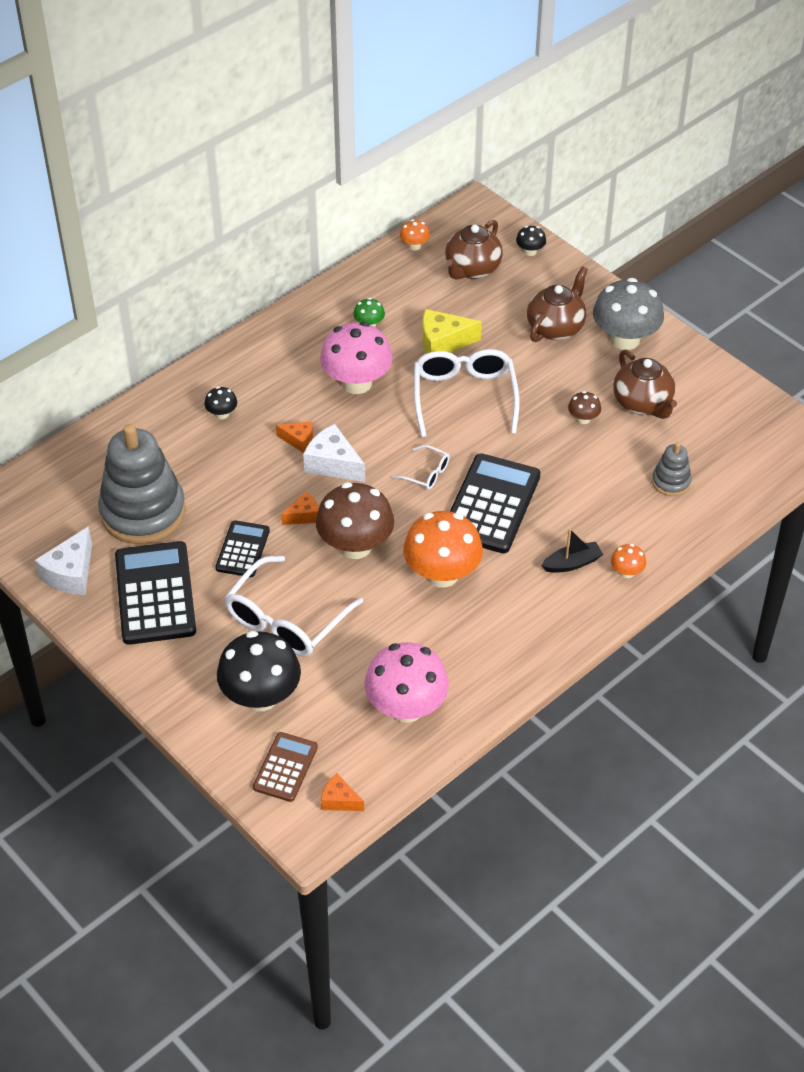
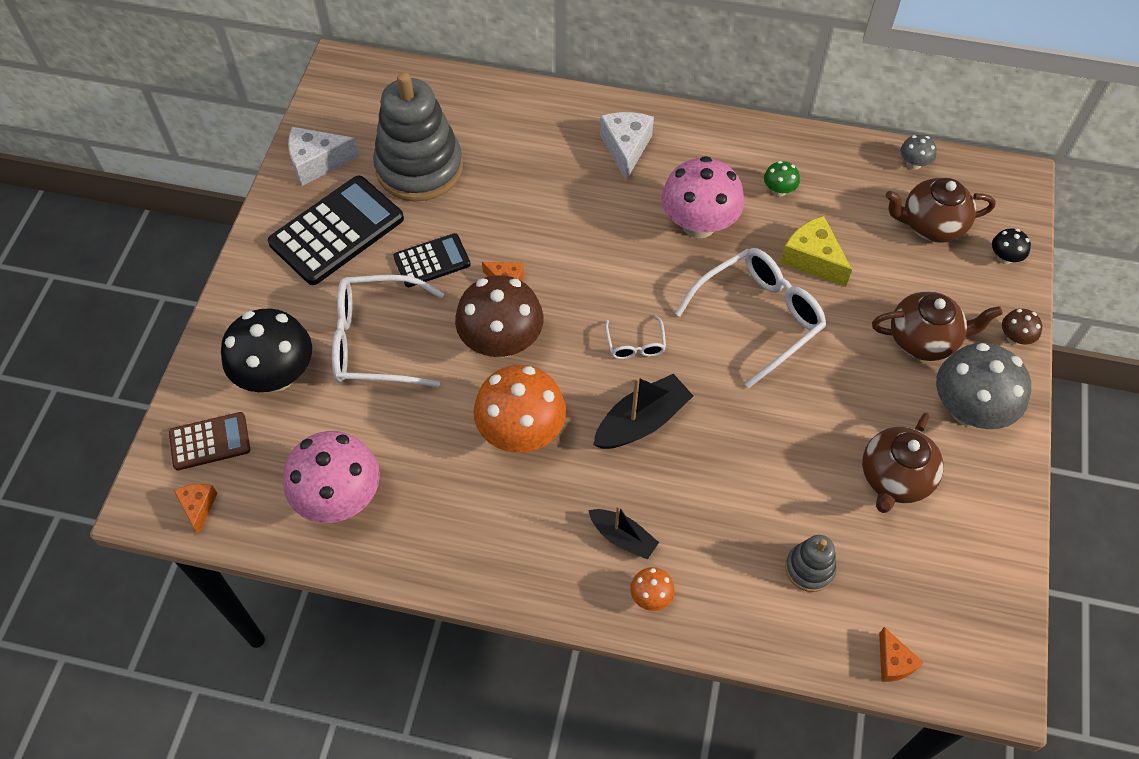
camera: 55 degrees right, 10 degrees up
black mushroom [204,386,237,419] -> none
orange cheese [276,421,313,453] -> orange cheese moved to [879,627,924,682]
white cheese [303,424,365,482] -> white cheese moved to [600,112,654,180]
orange mushroom [400,219,430,250] -> grey mushroom [900,135,937,170]
black calculator [450,453,540,553] -> black boat [593,374,693,449]
brown mushroom [568,391,601,424] -> brown mushroom moved to [1002,309,1042,345]

